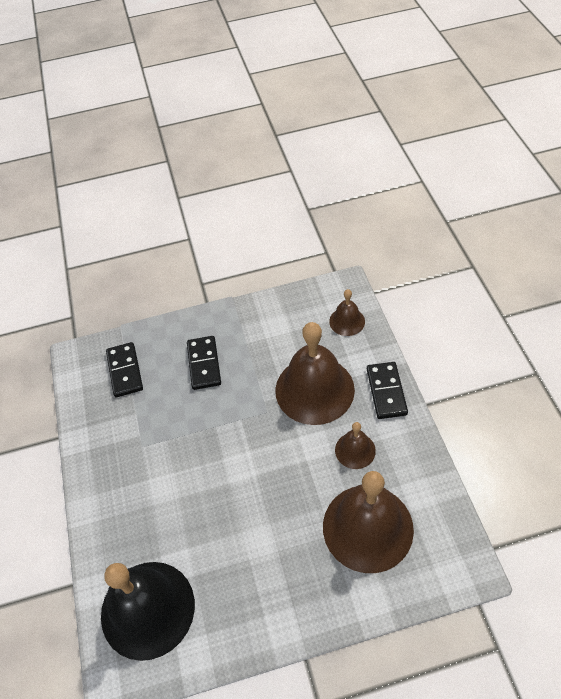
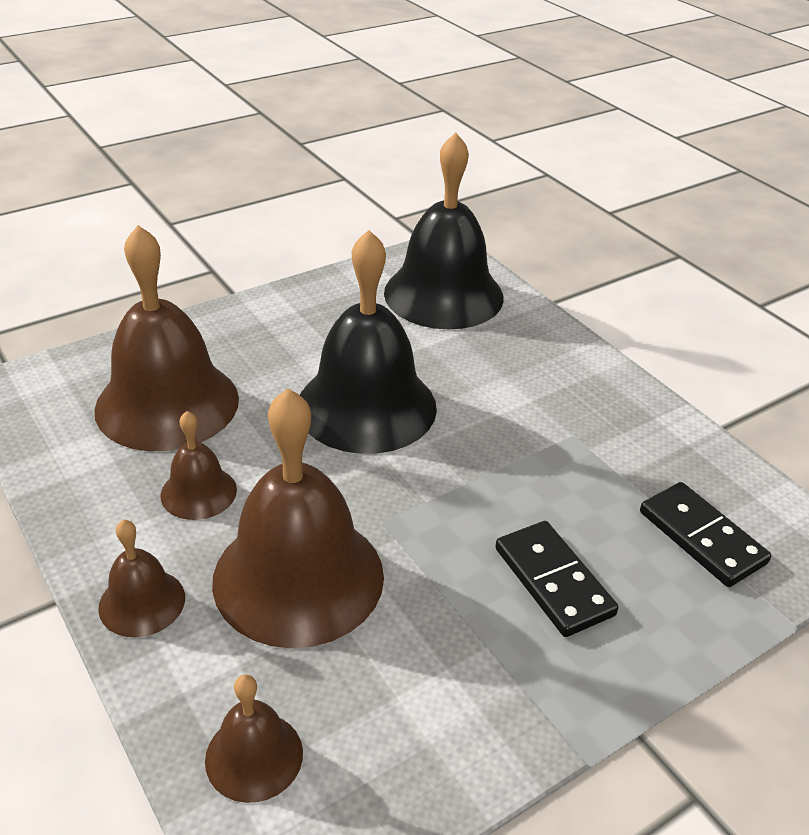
camera: 155 degrees right, 15 degrees down
black domino [367,362,408,419] -> brown bell [98,519,185,637]
none -> black bell [300,230,437,454]

